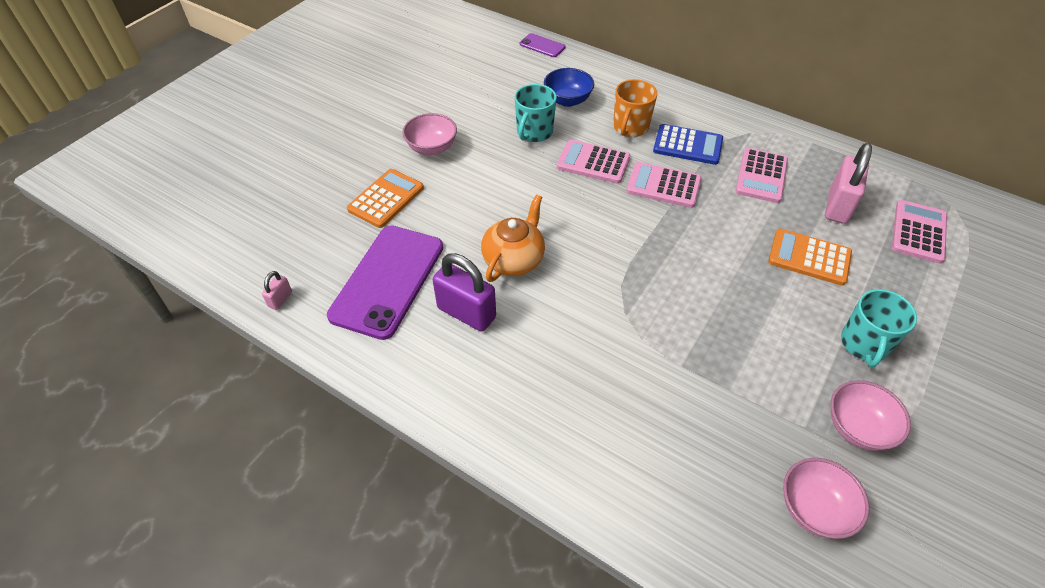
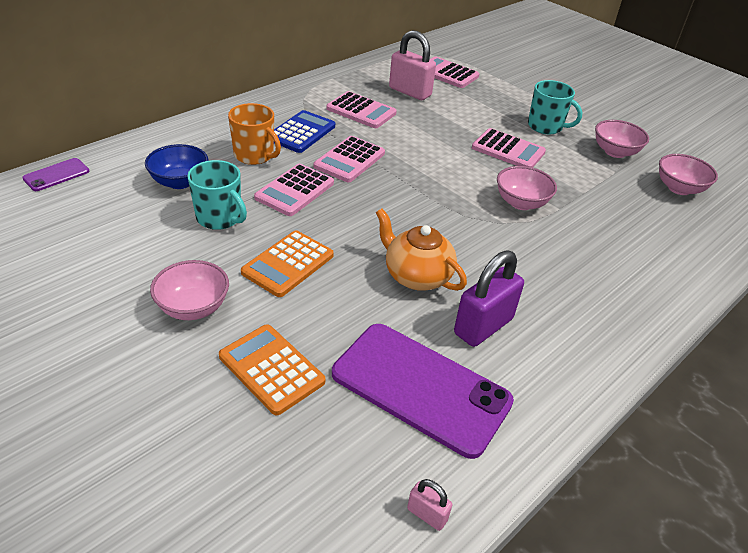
camera: 80 degrees left, 10 degrees down
orange calculator [768,229,852,286] -> orange calculator moved to [241,230,334,297]
none -> pink calculator [472,128,546,168]
none -> pink bowl [497,166,557,210]

